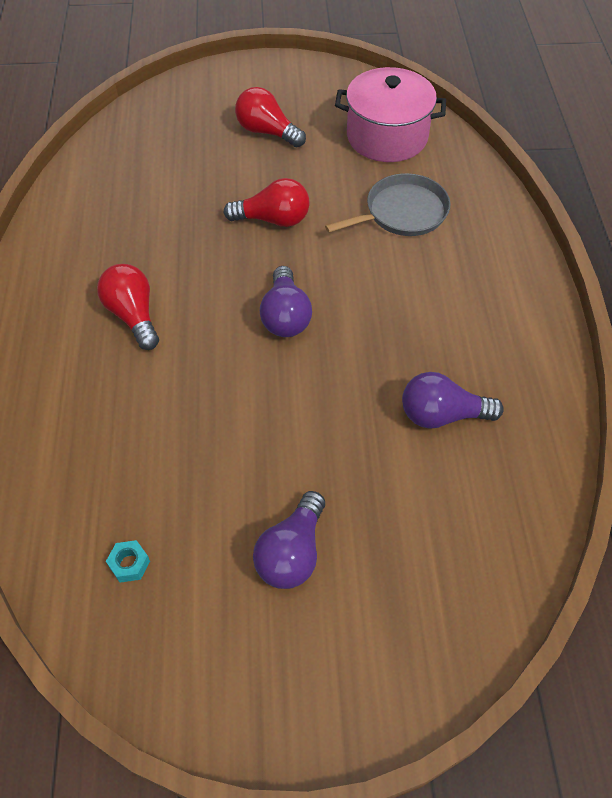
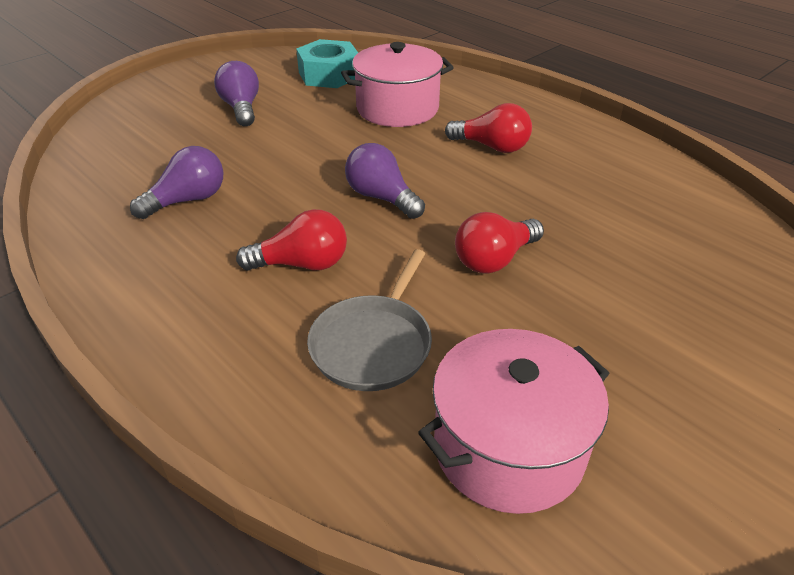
camera: 140 degrees right, 15 degrees down
turquoise nut [106,540,150,583] -> turquoise nut [296,39,358,88], size x2.42
red light bulb [235,87,306,147] -> red light bulb moved to [236,209,347,271]
none -> pink pot [341,42,454,127]

